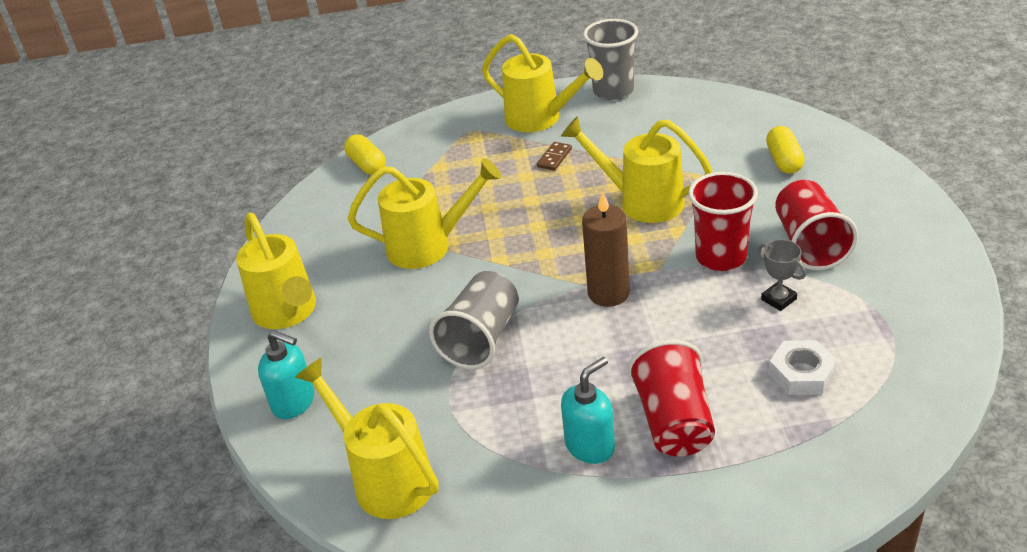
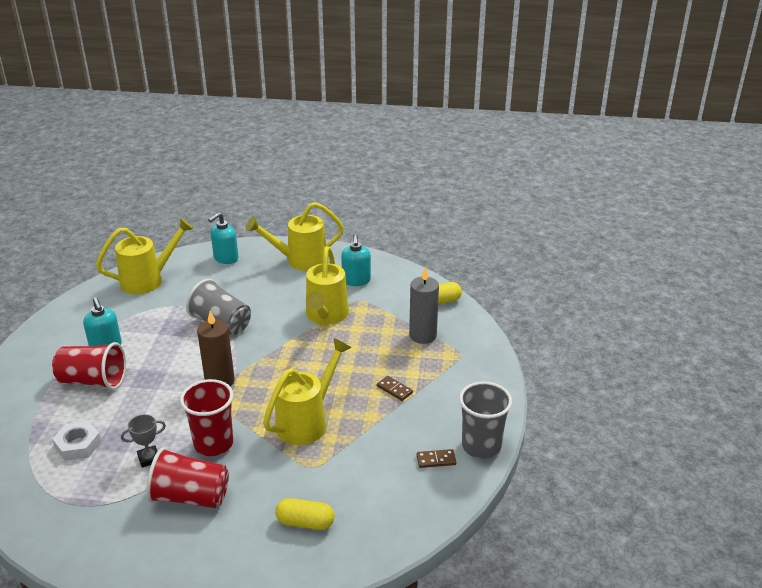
camera: 100 degrees right, 5 degrees down
yellow watering can [482,34,603,132] -> none
none -> turquoise soap dispenser [341,234,371,286]
none -> grey candle [409,267,439,344]
none -> brown domino [417,449,456,468]

